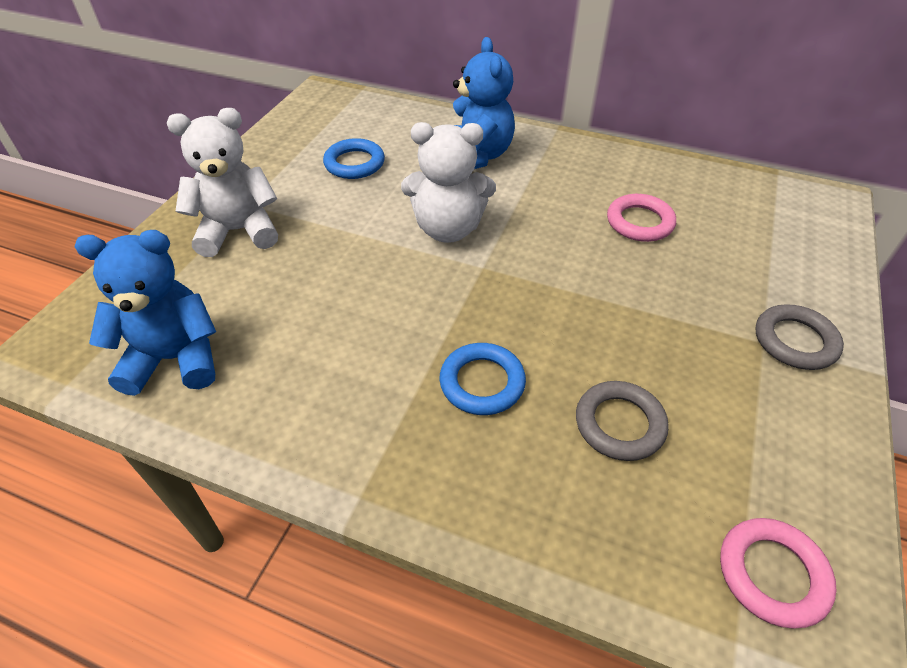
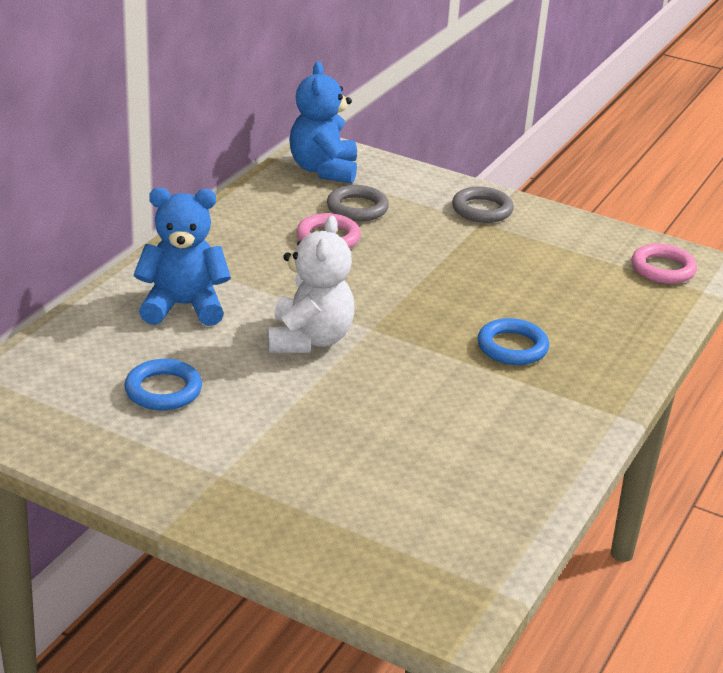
camera: 85 degrees left, 15 degrees down
blue teddy bear [75,230,216,396] -> blue teddy bear moved to [289,62,357,184]
white teddy bear [167,108,278,257] -> none
grey ring [576,381,669,461] -> grey ring moved to [327,185,389,222]

